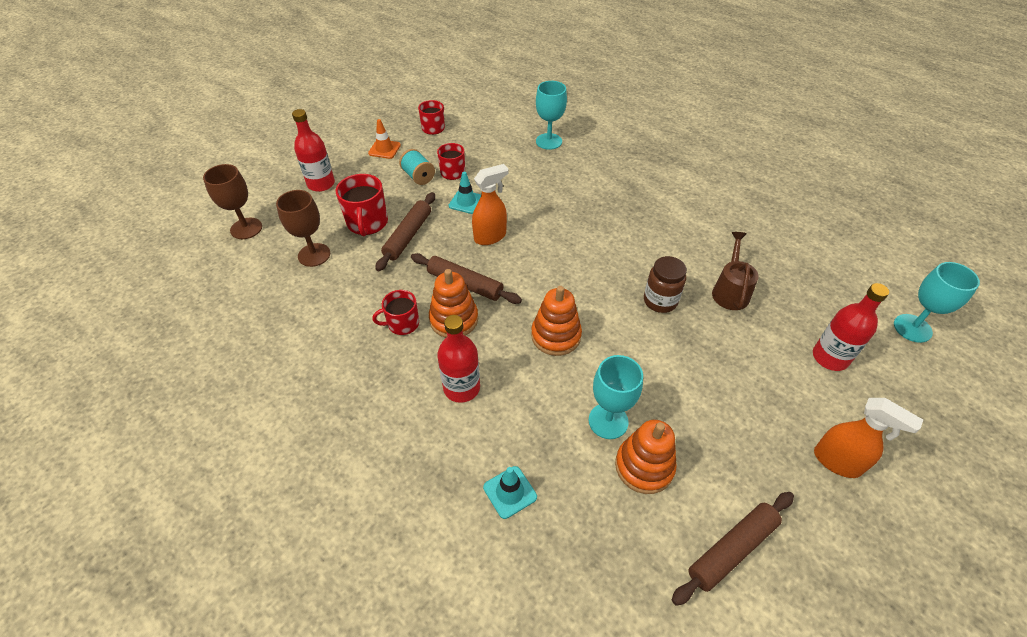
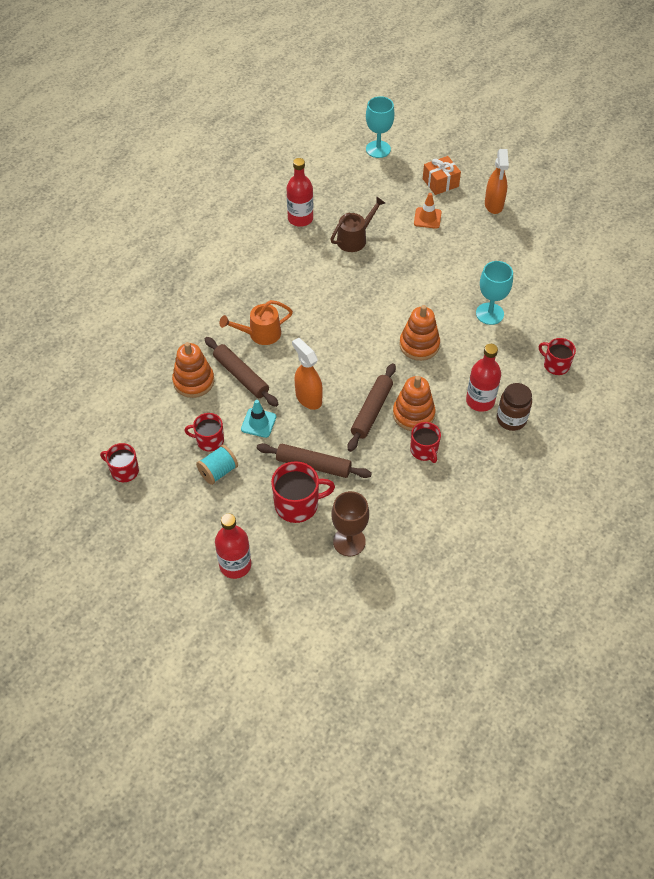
camera: 95 degrees left, 5 degrees up
brown goblet [203,164,262,239] -> none
orange traffic cone [368,119,401,159] -> orange traffic cone moved to [414,193,442,229]
turquoise traffic cone [483,466,537,519] -> red mug [539,338,576,375]
turquoise goblet [536,81,567,150] -> none
orange stacking toy [615,420,677,494] -> orange stacking toy moved to [172,342,214,398]
brown jar [644,256,687,313] -> brown jar moved to [497,383,532,431]
brown rolling pin [672,492,794,606] -> brown rolling pin moved to [205,337,278,407]
brown watering can [712,232,759,310] -> brown watering can turned 135 degrees clockwise [330,196,385,252]
red bottle [813,283,889,371] -> red bottle moved to [287,158,313,227]
orange spray bottle [814,398,923,478] -> orange spray bottle turned 150 degrees clockwise [485,149,509,214]
none -> orange watering can [220,300,293,345]
none -> orange gift [423,156,461,195]

